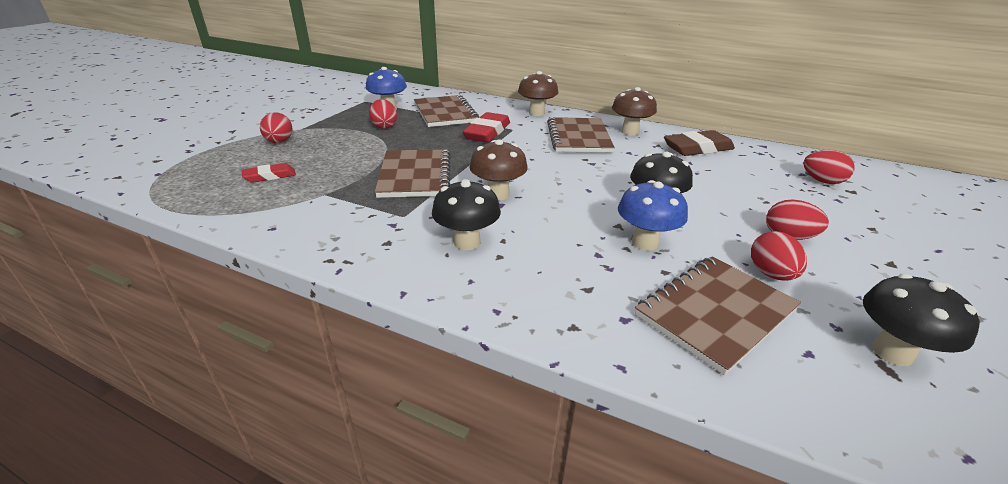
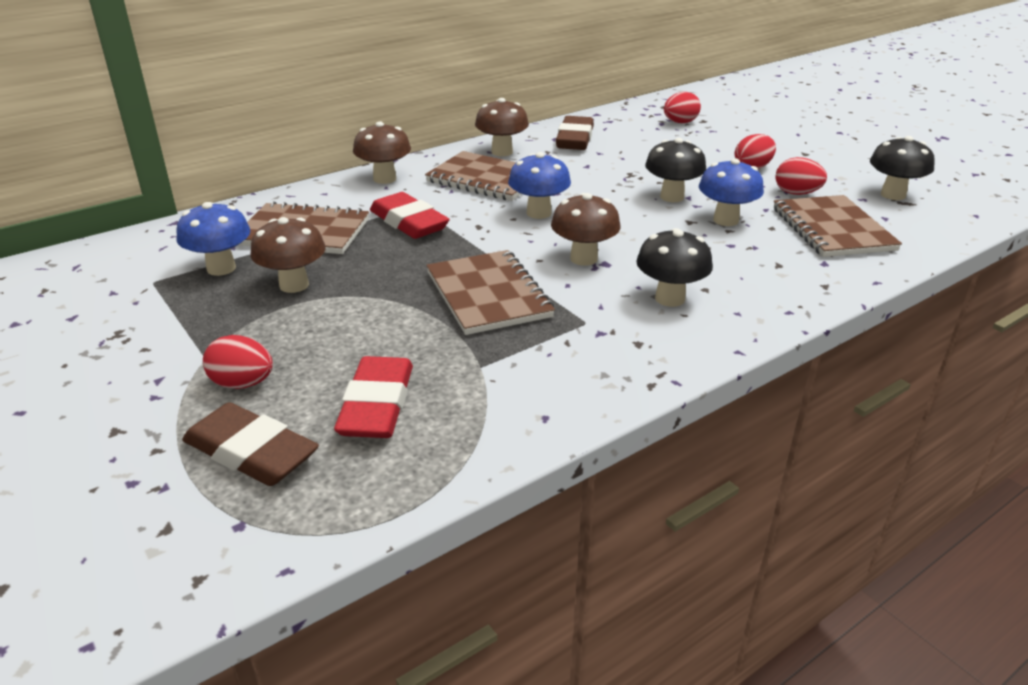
camera: 60 degrees left, 0 degrees up
red eraser [242,163,296,183] -> red eraser [334,356,413,438], size x1.74
red egg [369,99,397,129] -> brown mushroom [251,217,326,293]
brown notebook [375,149,451,198] -> brown notebook turned 45 degrees clockwise [427,250,555,335]
none -> brown eraser [182,402,319,486]
none -> blue mushroom [508,152,571,219]

